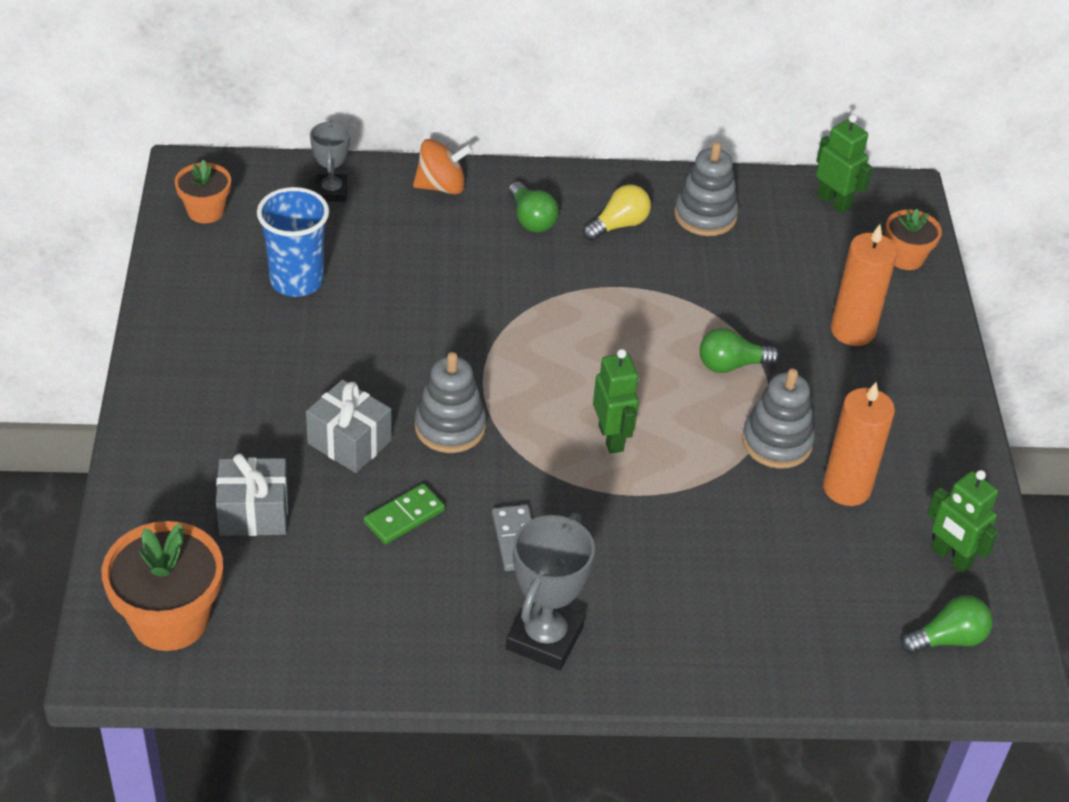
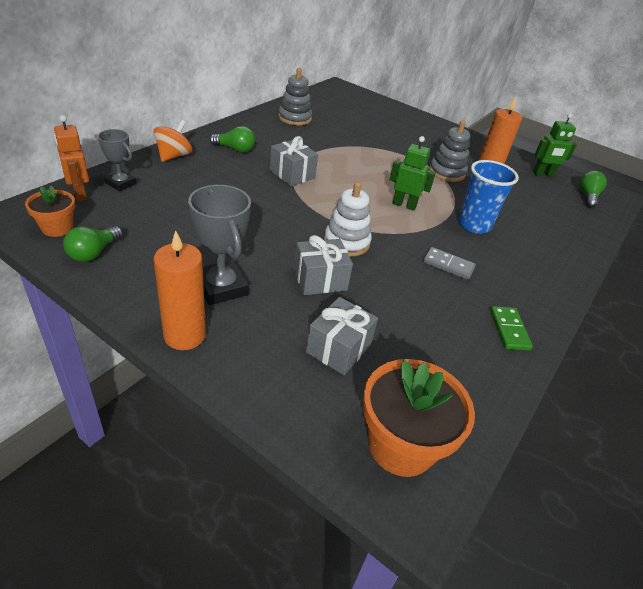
camera: 55 degrees left, 5 degrees down
blue cup [257,187,329,297] -> blue cup moved to [458,160,519,234]
green domino [364,484,445,544] -> green domino moved to [490,306,533,351]
grey stacking toy [415,352,486,453] -> white stacking toy [324,181,372,256]
grey trophy [506,513,595,670] -> grey trophy moved to [188,185,251,305]
yellow light bulb [583,184,651,241] -> none
green light bulb [700,328,780,373] -> green light bulb moved to [63,226,123,262]
green robot [816,114,873,214] -> none
orange candle [831,224,897,346] -> orange candle moved to [154,230,206,350]
orange flower pot [885,209,942,270] -> none
none -> orange robot [54,115,89,201]
none -> grey gift [270,136,318,186]

